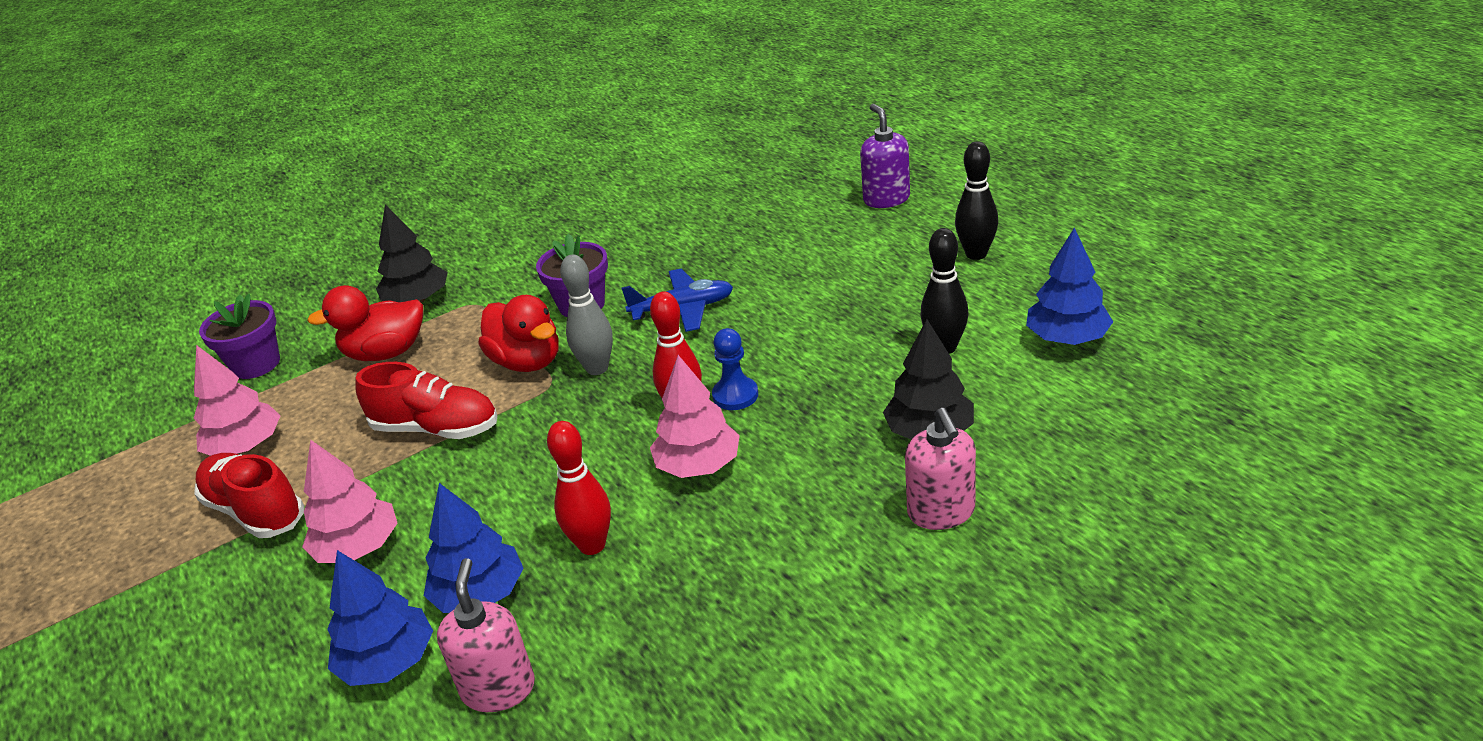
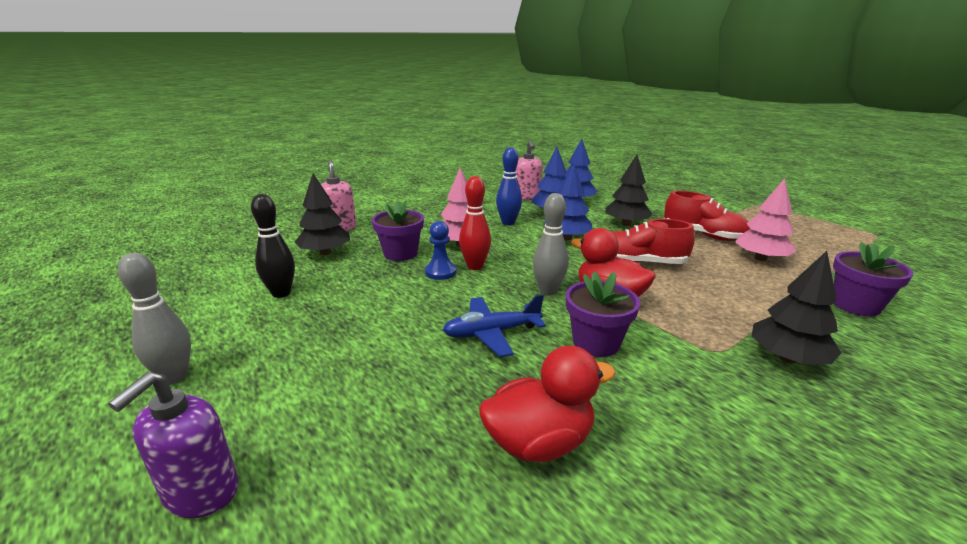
camera: 170 degrees right, 10 degrees down
pink tree [302,439,398,563] -> black tree [605,154,652,226]
red duck [307,285,424,361] -> red duck moved to [479,345,616,462]
red bowling pin [547,421,611,555] -> blue bowling pin [496,147,522,225]
purple soap dispenser [860,104,910,208] -> purple soap dispenser turned 45 degrees clockwise [108,372,239,518]
black bowling pin [955,141,998,260] -> grey bowling pin [118,253,191,384]
blue tree [1026,227,1113,345] -> blue tree moved to [543,164,592,240]
none -> purple flower pot [372,200,424,261]

